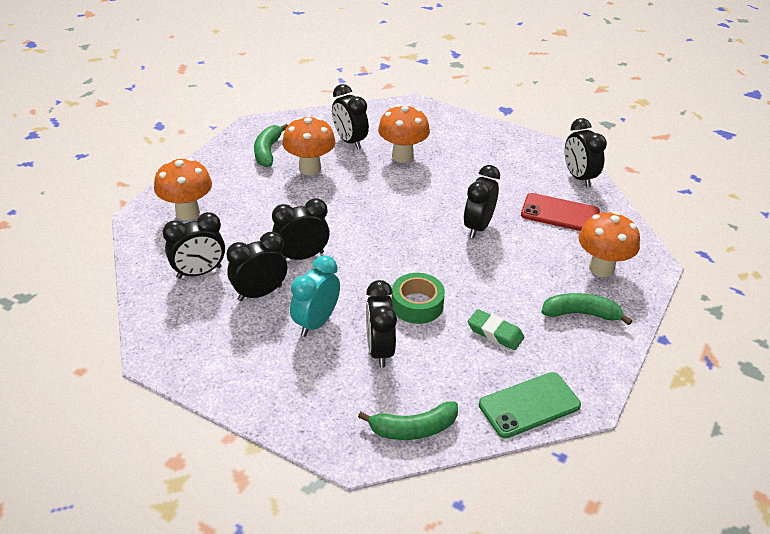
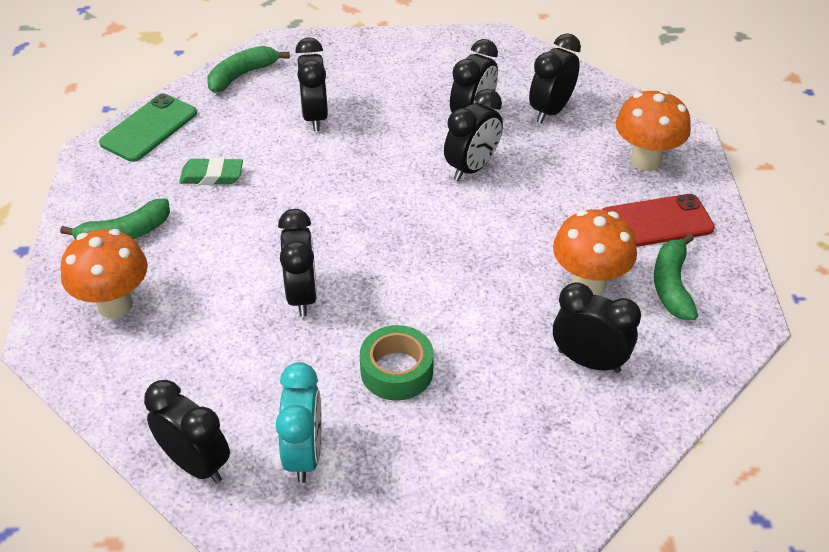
camera: 150 degrees right, 5 degrees up
green banana [254,124,288,167] -> green banana turned 150 degrees counterclockwise [654,234,698,320]
turquoise clock [290,255,340,337] -> turquoise clock moved to [276,362,321,483]
black clock [366,280,397,368] -> black clock turned 150 degrees counterclockwise [295,37,328,132]
orange mushroom [378,104,430,163] -> none
green tape [392,273,445,324] -> green tape moved to [360,325,434,400]
red phone [521,193,600,231] -> red phone moved to [602,194,715,247]

